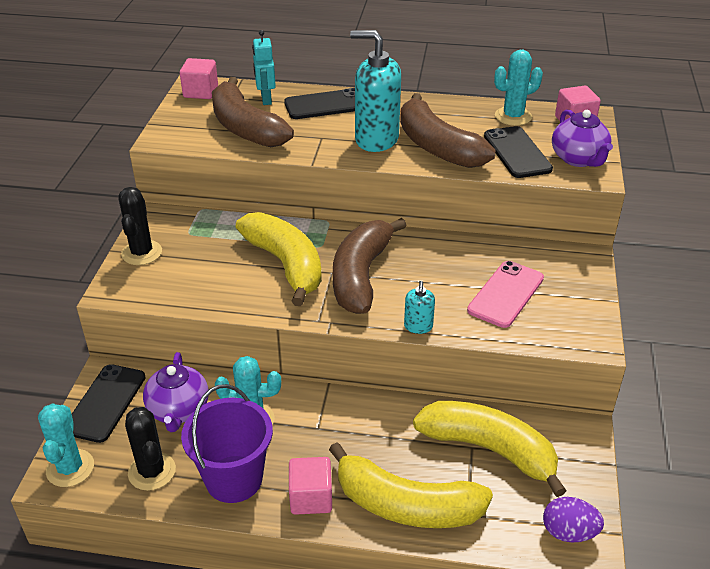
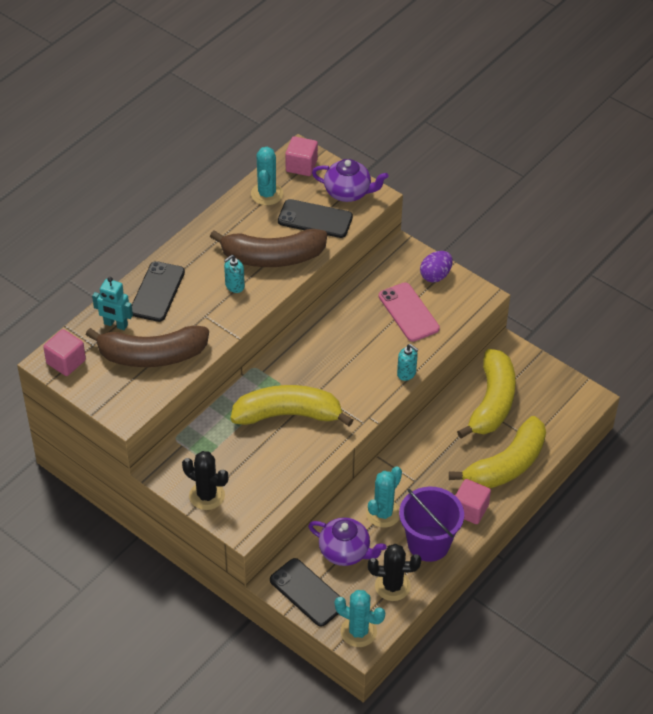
camera: 60 degrees left, 10 degrees up
brown banana [333,218,407,314] -> none
turquoise soap dispenser [350,30,401,152] -> turquoise soap dispenser [224,255,245,293], size x0.46
yellow banana [413,401,567,497] -> yellow banana turned 135 degrees clockwise [457,349,516,438]
purple egg [543,497,604,542] -> purple egg moved to [420,251,453,282]

